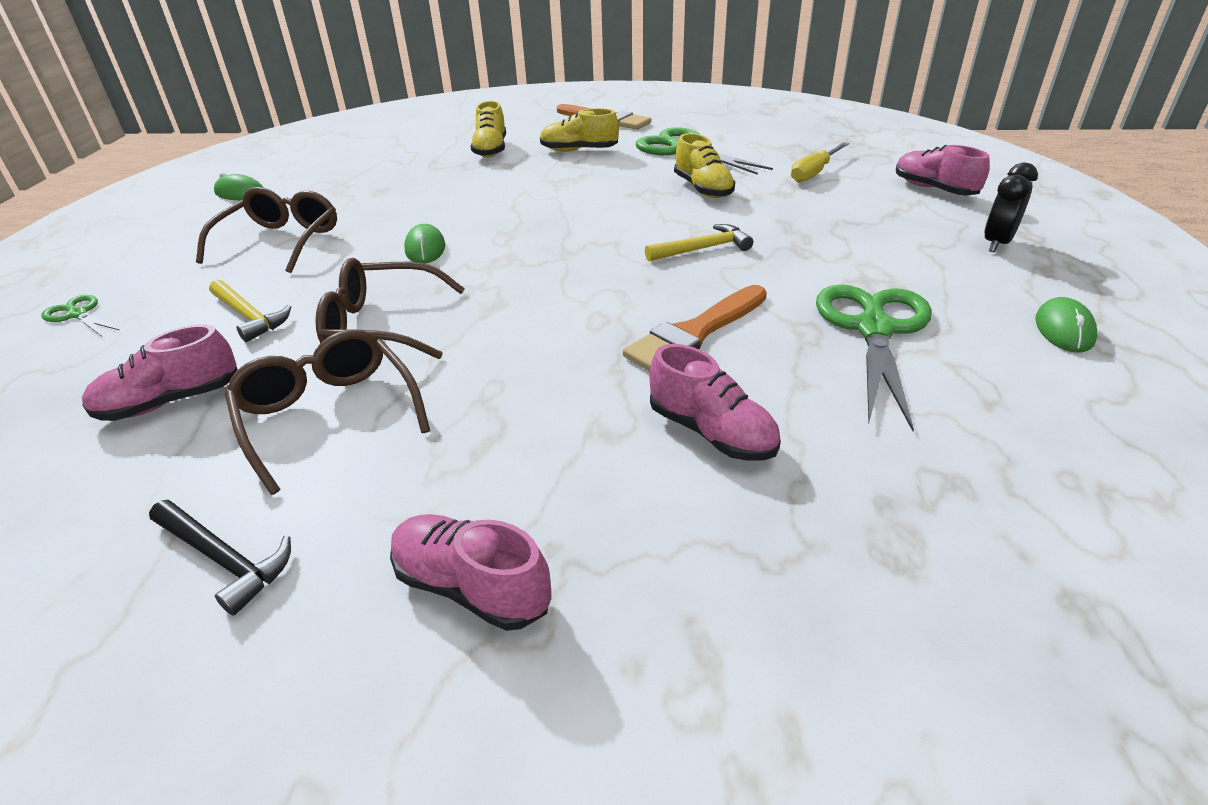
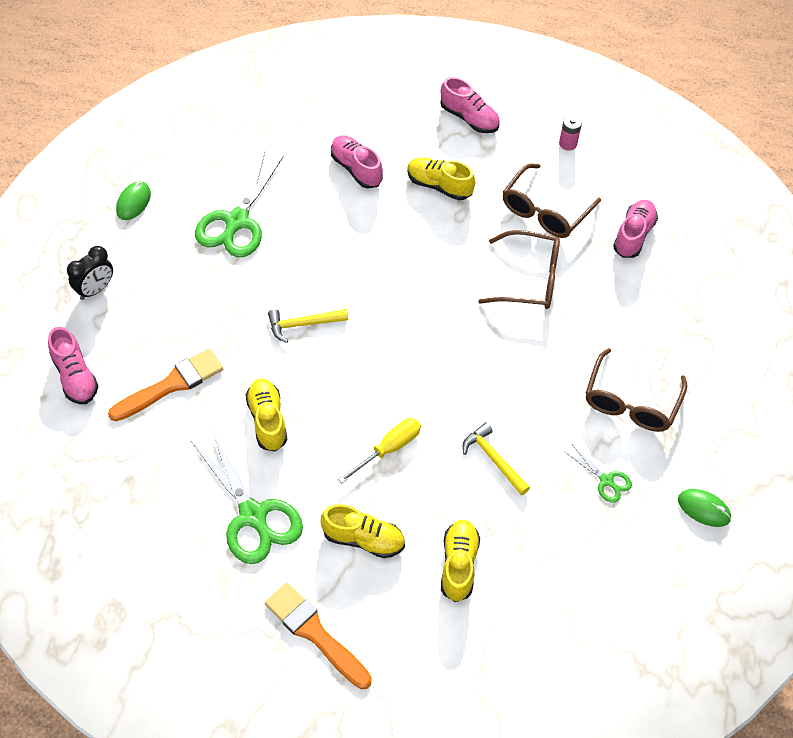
camera: 175 degrees left, 20 degrees up
green scissors [41,295,120,336] -> green scissors moved to [565,445,632,503]
pink shoe [82,324,238,421] -> pink shoe turned 45 degrees counterclockwise [613,200,658,258]
black hammer [149,500,291,616] -> pink battery [559,115,582,150]
yellow hammer [209,280,291,342] -> yellow hammer moved to [462,422,530,495]
brown glasses [225,329,430,495] -> brown glasses turned 60 degrees clockwise [503,163,601,238]
green mouse [404,224,445,263] -> none
orange brush [623,285,767,371] -> orange brush moved to [108,348,223,421]
yellow screwdriver [791,142,849,183] -> yellow screwdriver moved to [338,418,421,483]
none -> yellow shoe [407,157,475,200]

